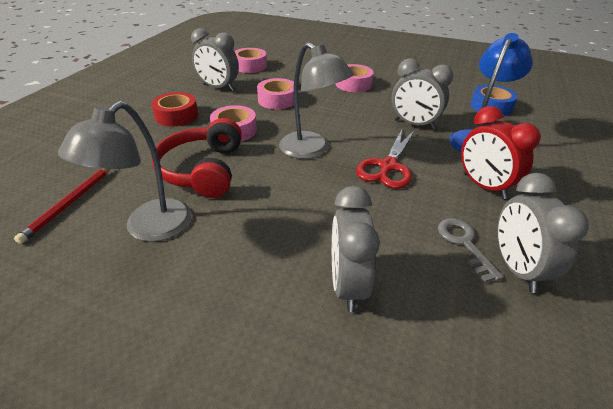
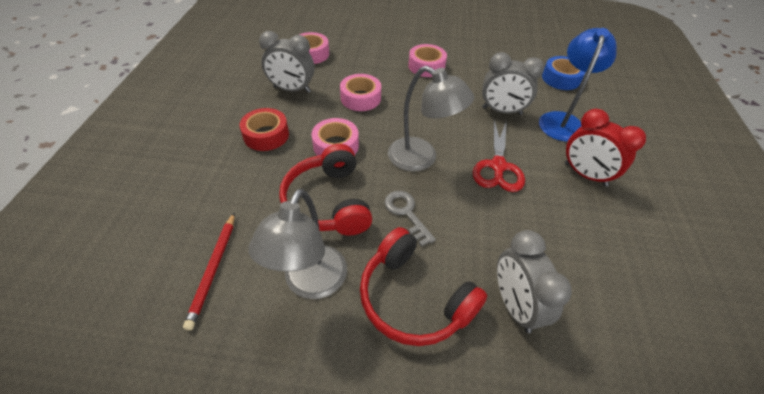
camera: 15 degrees left, 10 degrees up
grey key [438,218,504,283] -> grey key moved to [385,191,436,247]
grey clock [497,173,589,293] -> none
none -> red headphones [360,227,487,346]

